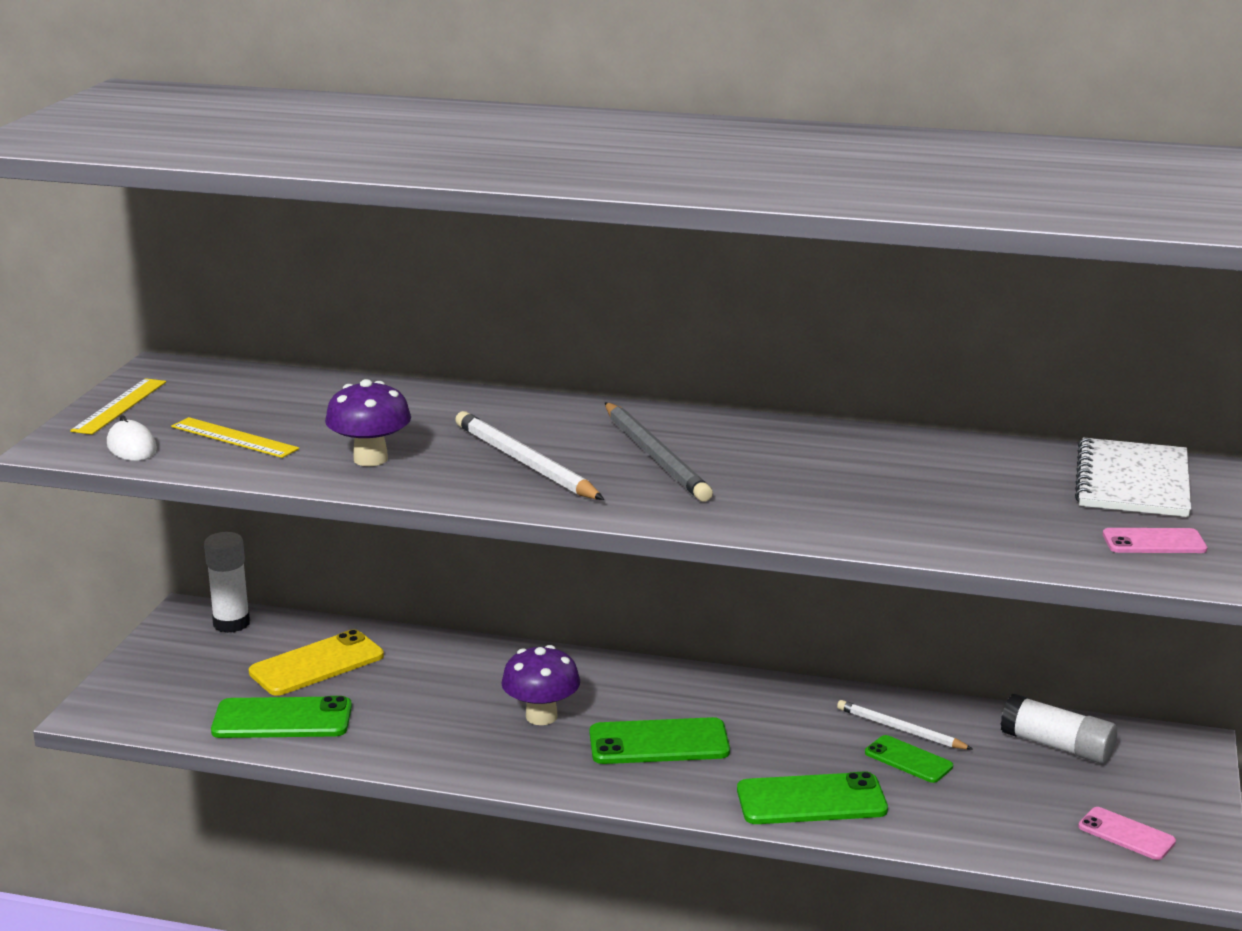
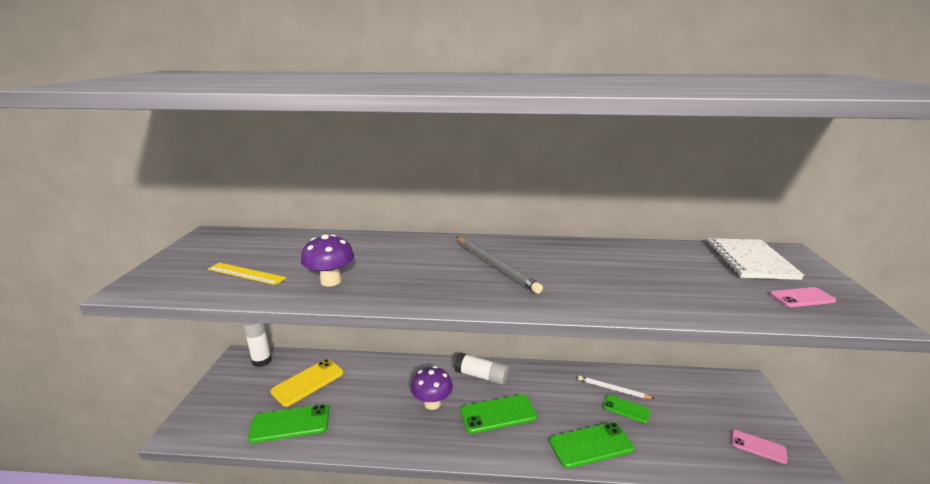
camera: 10 degrees left, 0 degrees up
yellow ruler [70,378,166,435] -> none
white mouse [107,415,157,461] -> none
white pencil [455,411,604,500] -> none
white glue stick [1001,694,1117,764] -> white glue stick moved to [454,352,509,385]

